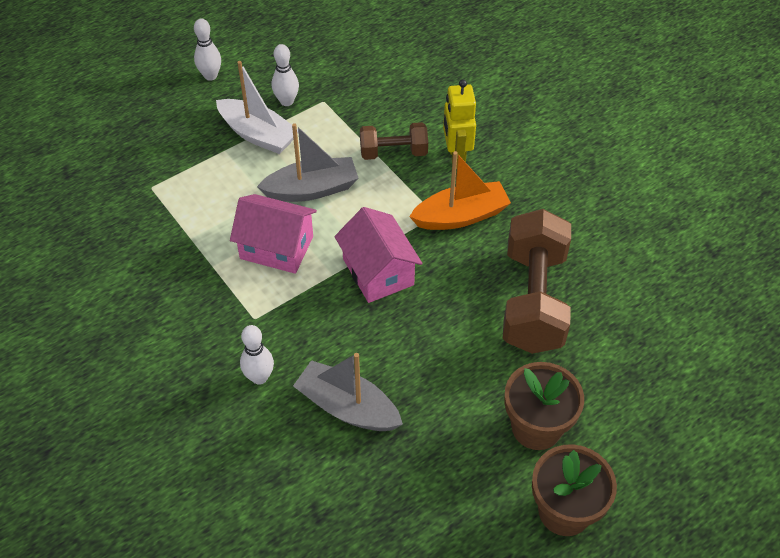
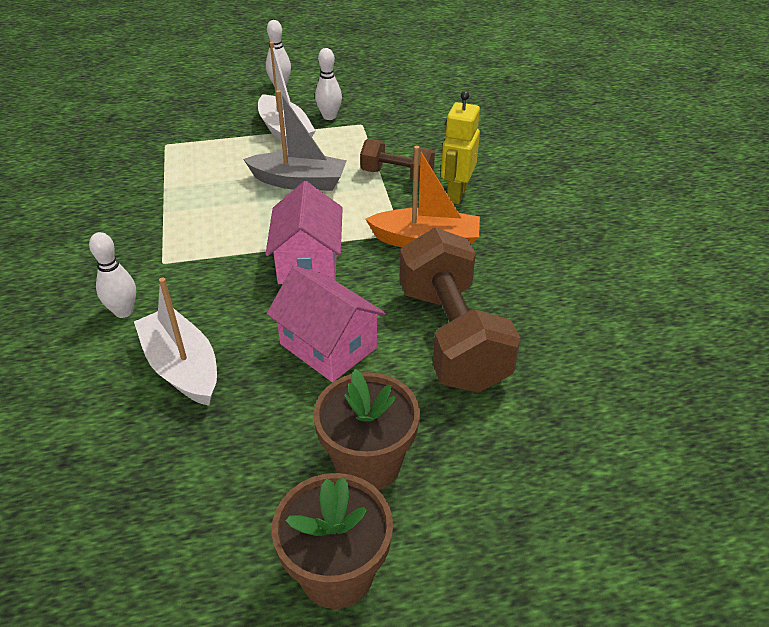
camera: 25 degrees right, 10 degrees down
pink house [230,194,317,274] -> pink house moved to [266,266,386,382]
grey boat [293,353,403,431] -> white boat [134,277,217,406]
brown dumbbell [503,209,571,354] -> brown dumbbell turned 45 degrees counterclockwise [400,228,521,393]

